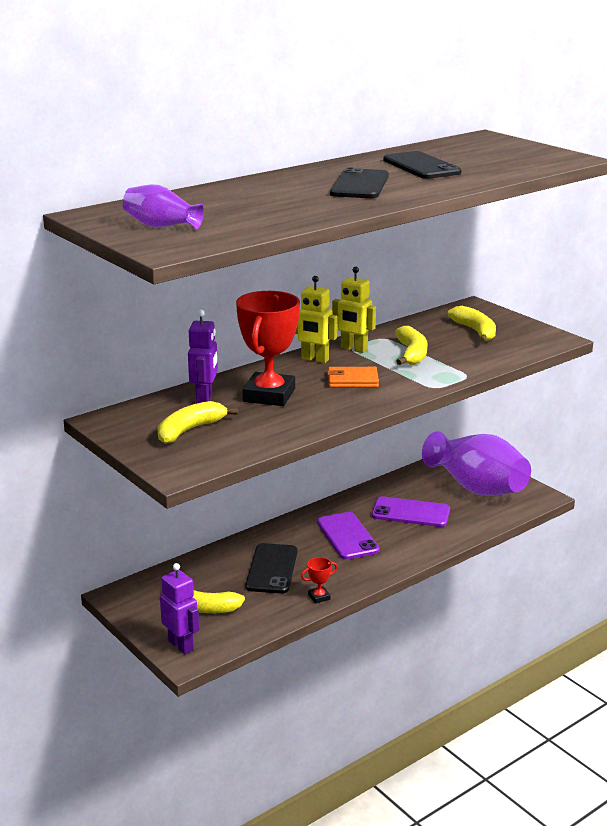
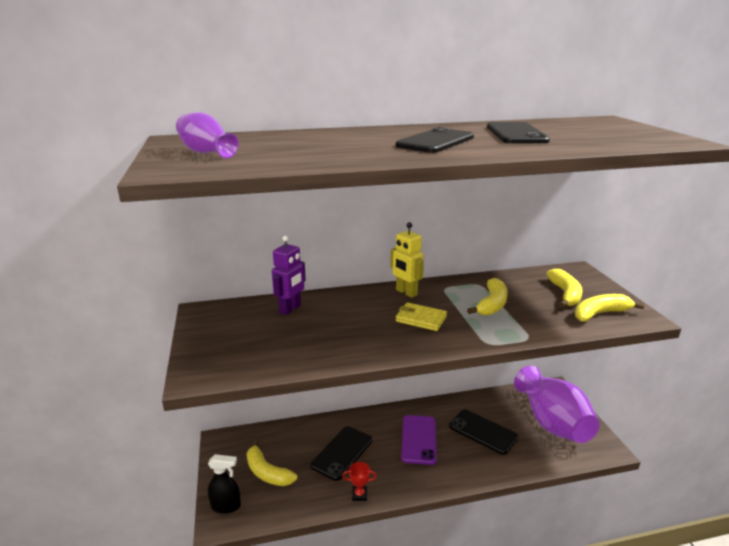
camera: 25 degrees right, 0 degrees up
yellow banana [157,401,238,444] -> yellow banana moved to [575,294,645,321]
purple robot [160,563,199,654] -> black spray bottle [208,454,241,514]
red trophy [236,291,300,406] -> none
orange wallet [327,367,379,387] -> yellow wallet [396,302,447,331]
yellow robot [332,267,376,353] -> none
purple phone [372,496,450,527] -> black phone [449,409,518,455]

